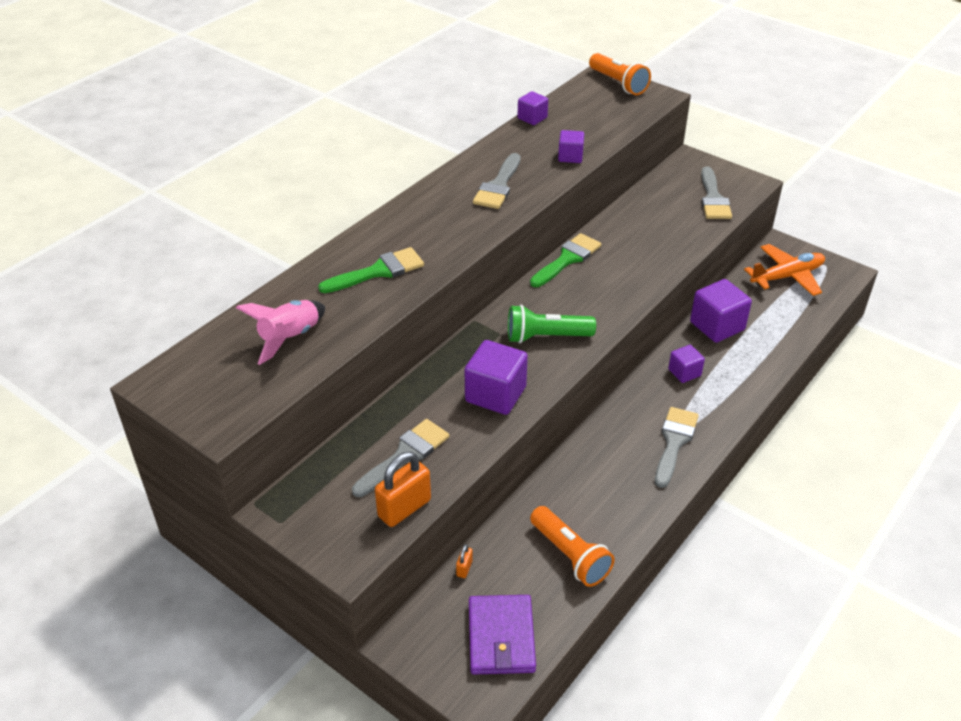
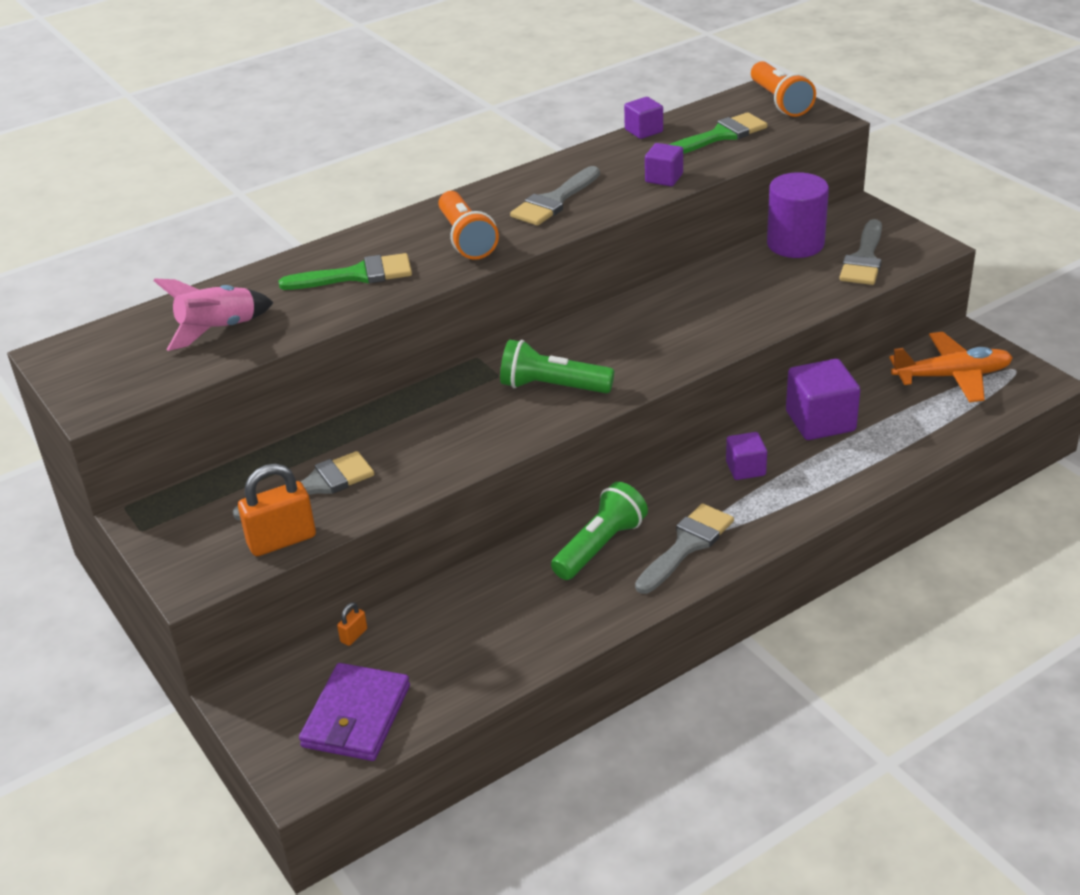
camera: 20 degrees right, 5 degrees down
purple cube [465,340,528,415] -> none
green brush [530,233,601,287] -> green brush moved to [669,112,768,154]
orange flashlight [530,506,615,587] -> orange flashlight moved to [438,191,499,260]
none -> green flashlight [551,482,648,580]
none -> purple cylinder [767,172,829,258]

